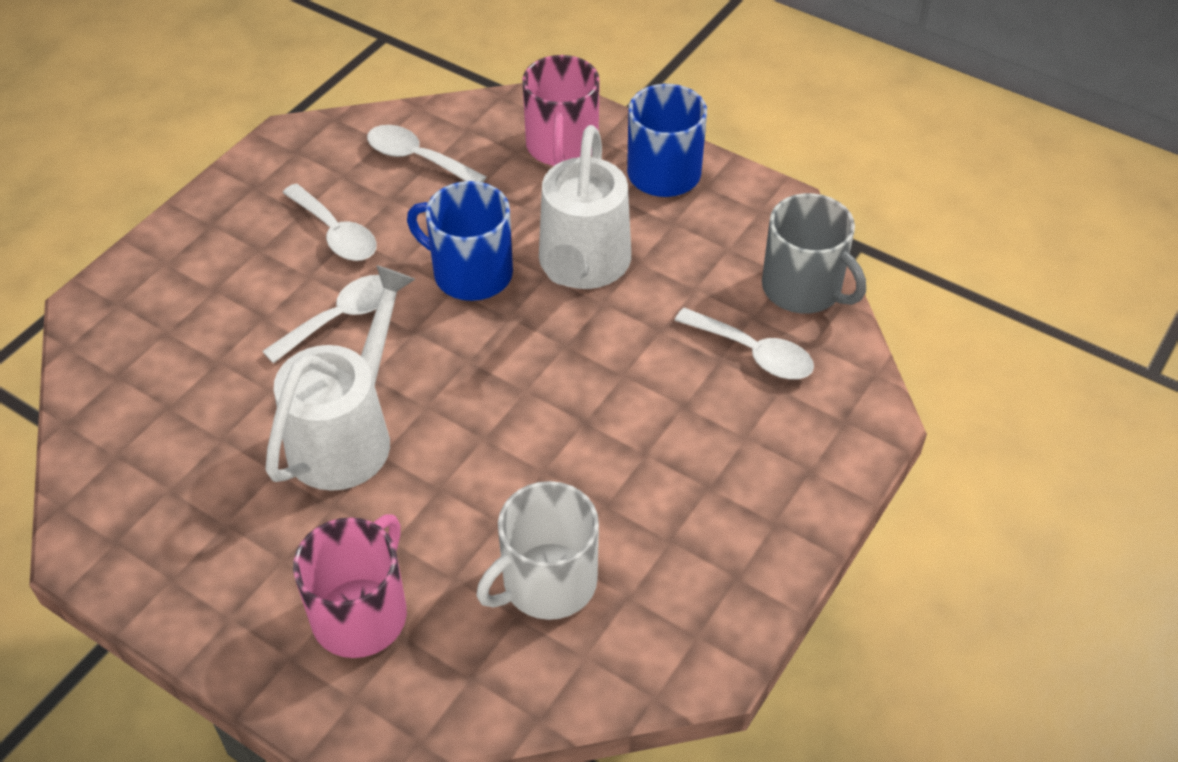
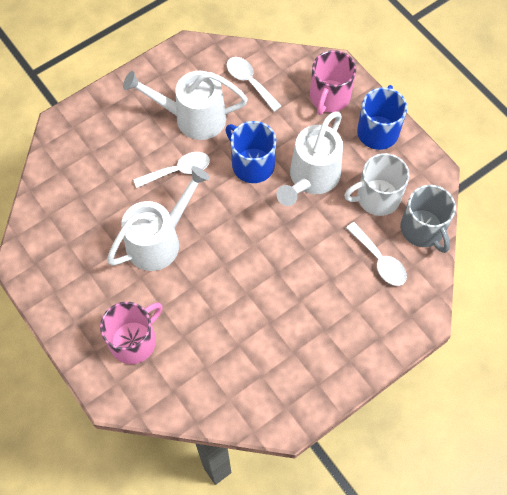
camera: 20 degrees right, 15 degrees up
white spoon [282,184,377,261] -> white watering can [123,71,248,140]
white mug [477,481,599,620] -> white mug moved to [344,153,410,216]

